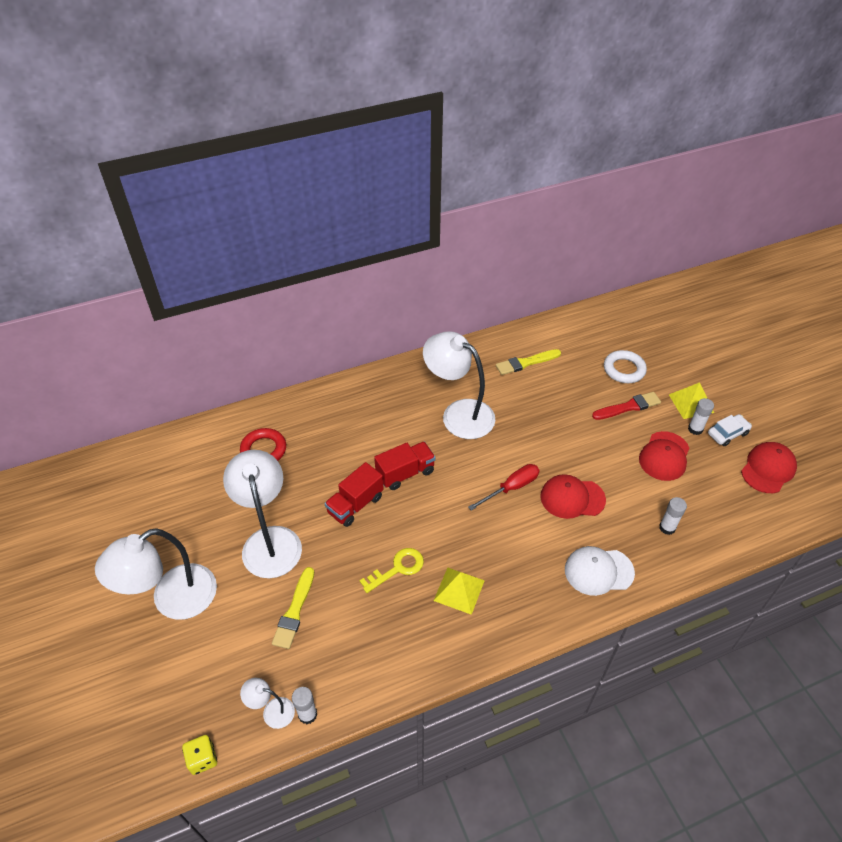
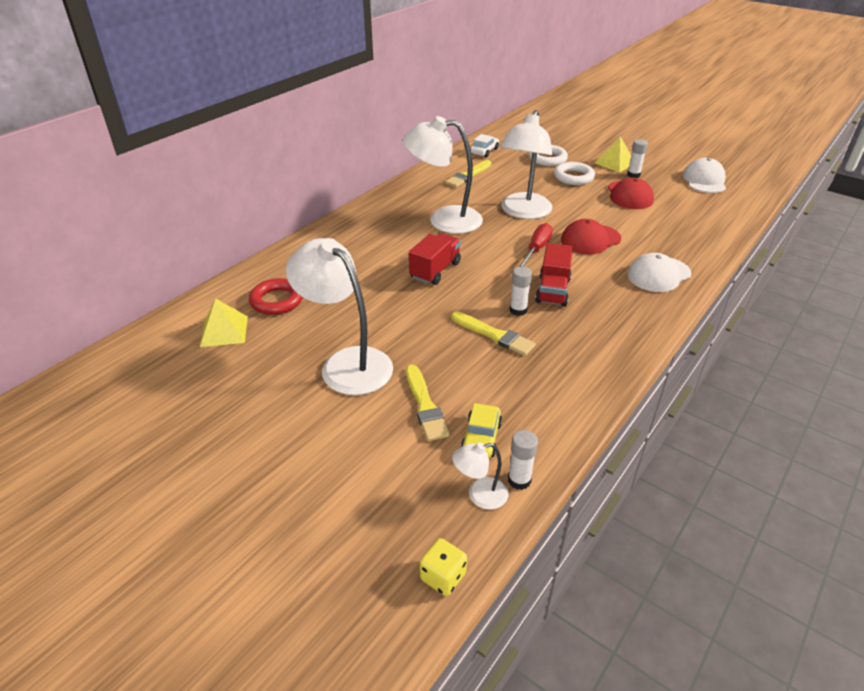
camera: 30 degrees left, 10 degrees down
white lamp [95,528,217,620] -> white lamp moved to [500,110,553,219]
red truck [324,462,384,527] -> red truck moved to [535,243,573,307]
yellow key [359,548,424,593] -> yellow brush [451,312,536,356]
yellow pyramid [434,567,485,615] -> yellow pyramid moved to [200,299,248,347]
red brush [592,392,661,420] -> white ring [554,162,595,185]
white glue stick [659,497,687,535] -> white glue stick moved to [510,266,532,316]
white car [708,414,752,446] -> white car moved to [470,134,499,157]
red cap [741,442,797,493] -> white cap [683,158,726,193]
none -> yellow car [461,403,502,458]

